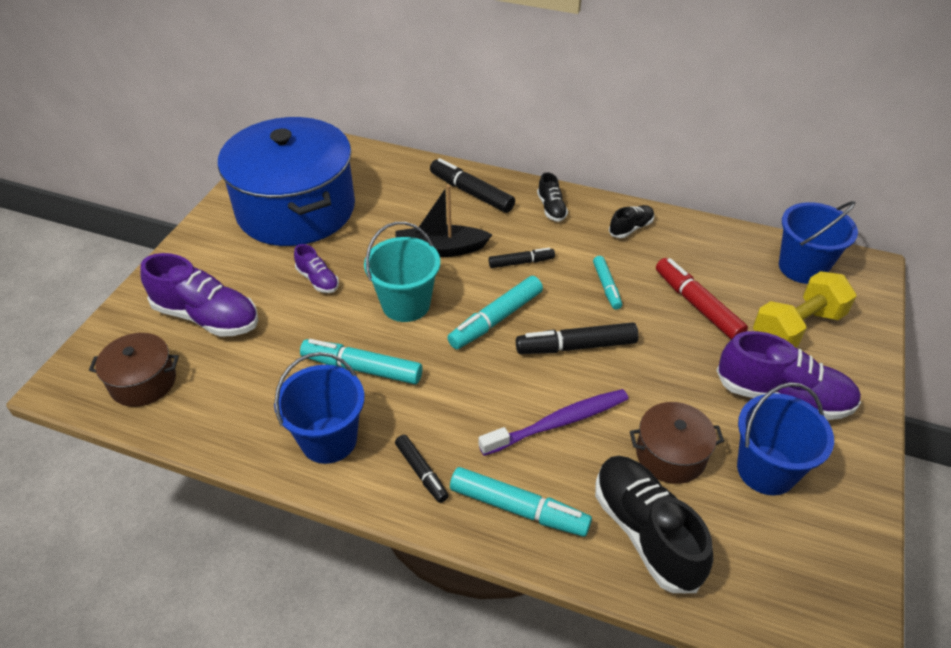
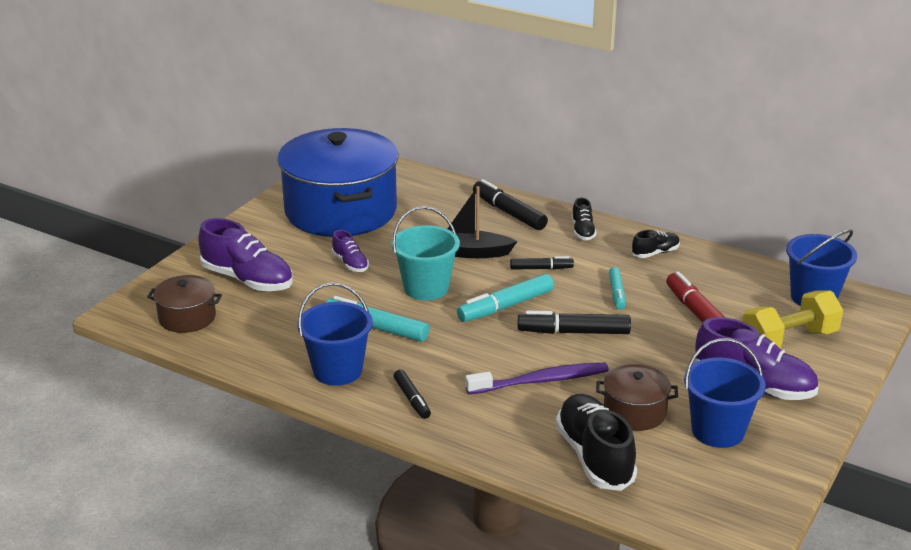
camera: 10 degrees right, 15 degrees down
turquoise marker [450,467,592,537] -> none

